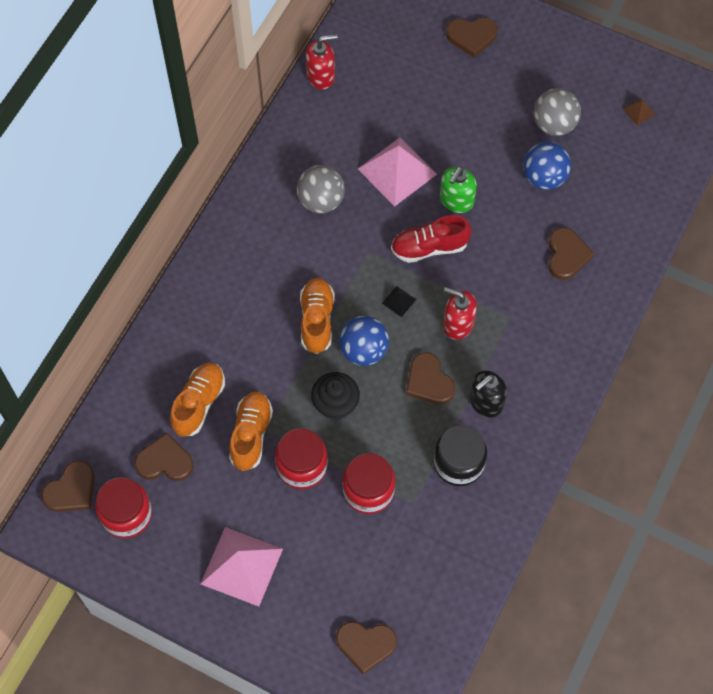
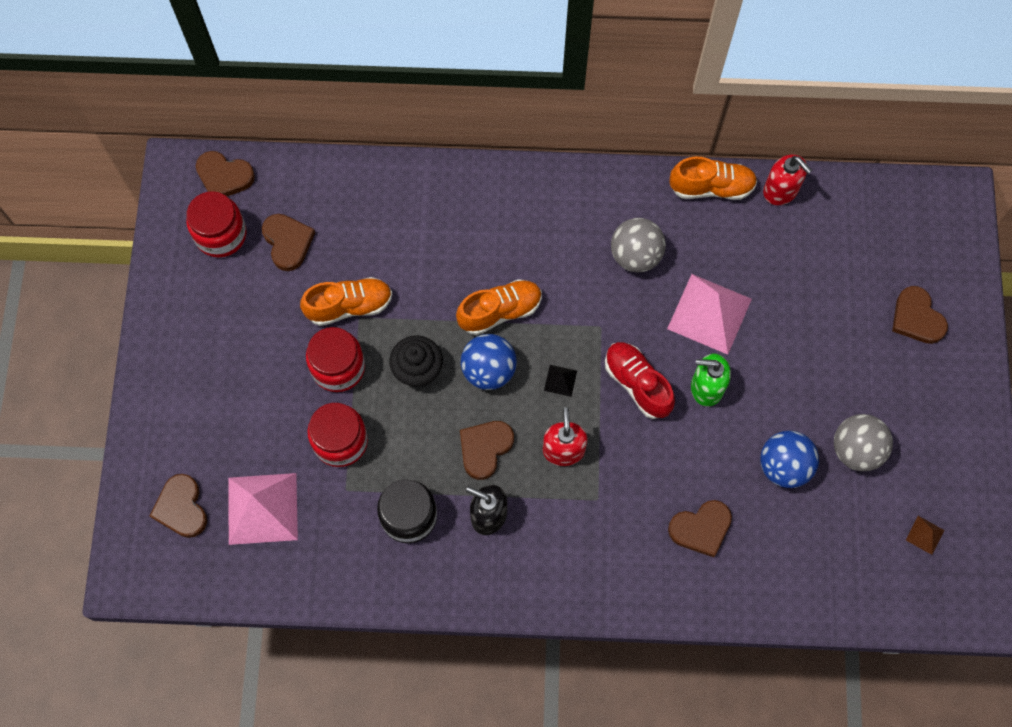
camera: 65 degrees right, 5 degrees up
orange shoe [170,362,225,437] -> orange shoe moved to [669,156,757,200]
pink pyramid [201,527,283,607] -> pink pyramid moved to [228,473,298,545]

